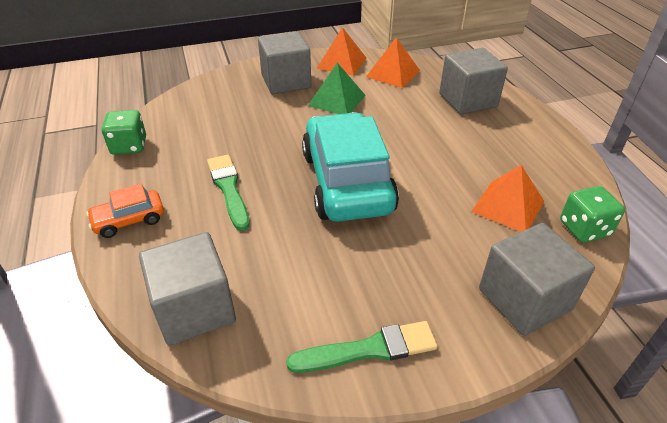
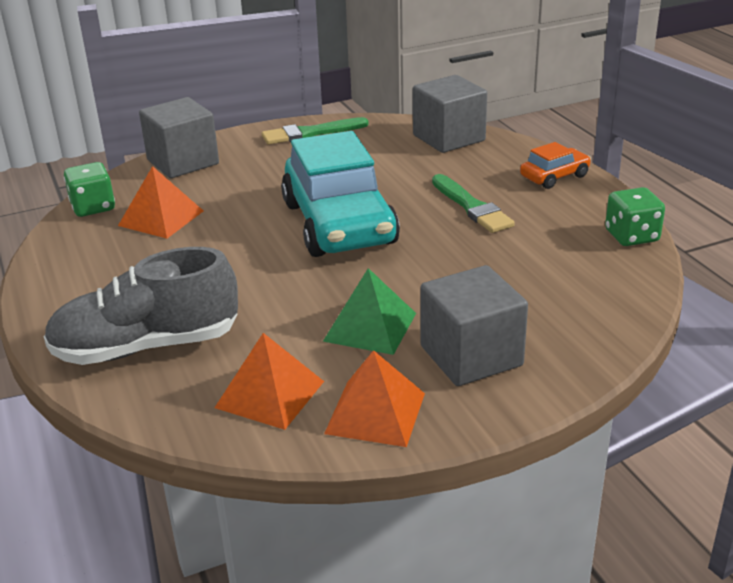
camera: 175 degrees right, 10 degrees down
grey cube [439,48,508,114] -> grey shoe [44,247,238,365]

